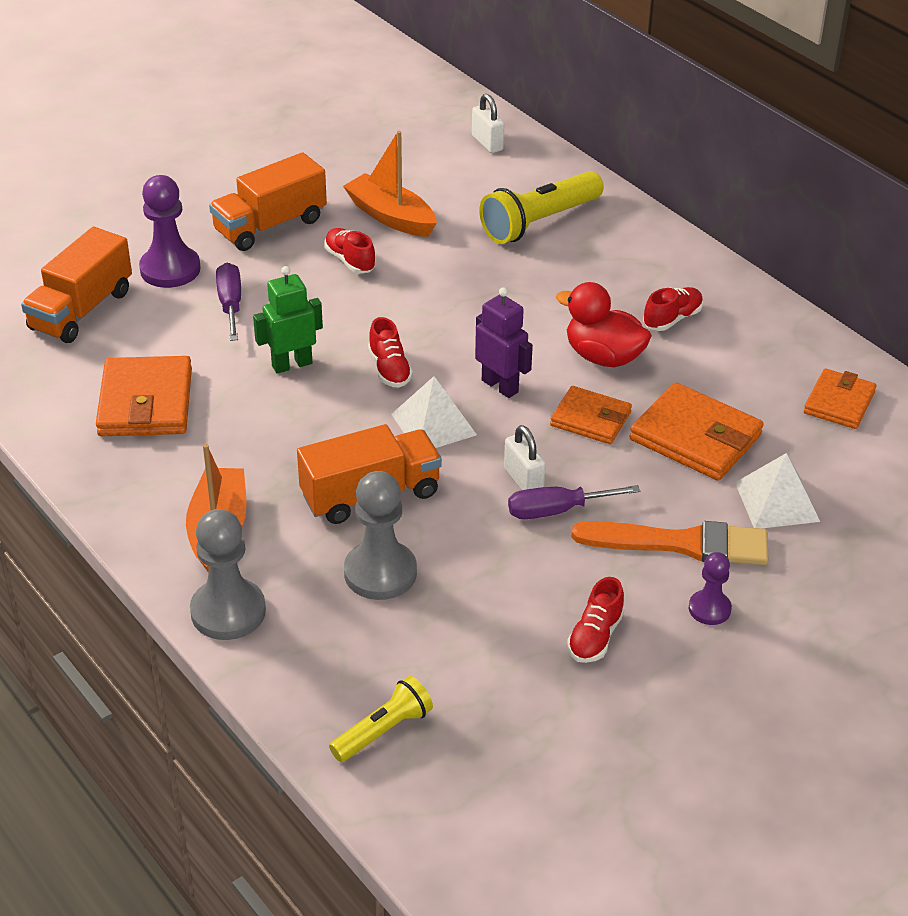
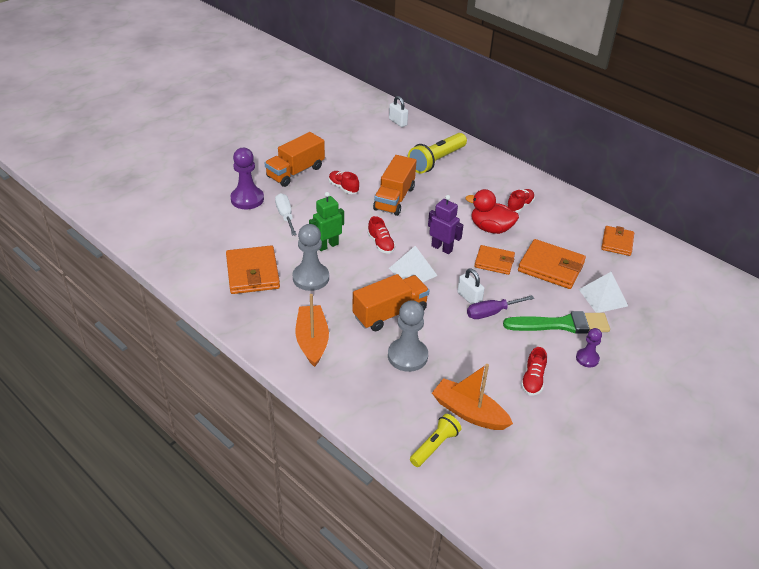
camera: 10 degrees left, 0 degrees up
orange truck [21,227,132,343] -> orange truck moved to [373,155,417,216]
grey pawn [190,509,266,640] -> grey pawn moved to [293,224,329,291]
purple screwdriver [216,263,241,341] -> white screwdriver [275,193,297,235]
orange boat [343,131,437,237] -> orange boat moved to [432,364,513,430]
orange brush [571,521,768,565] -> green brush [503,311,610,334]

